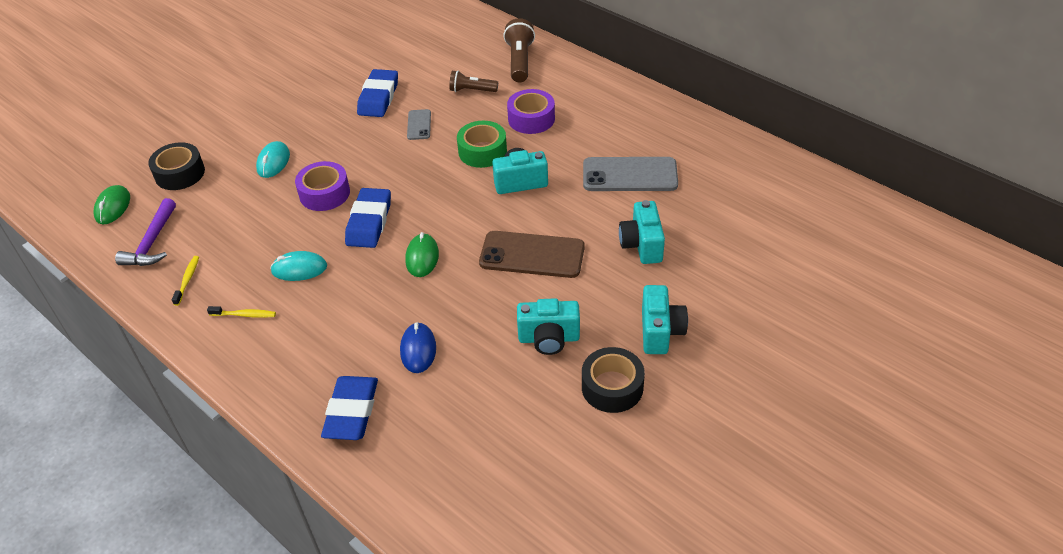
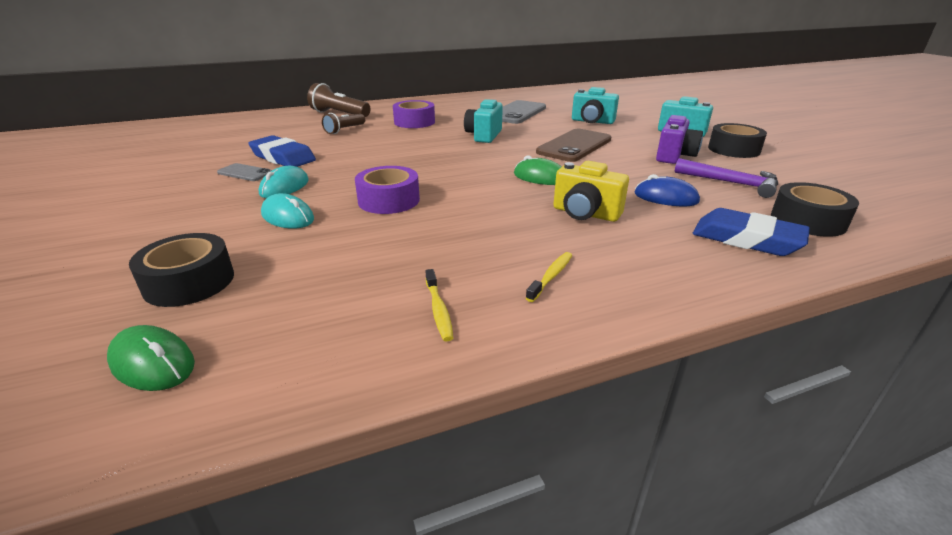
camera: 65 degrees left, 15 degrees down
purple hammer [115,198,176,266] -> purple hammer moved to [675,158,778,198]
yellow toothbrush [172,256,199,306] -> yellow toothbrush turned 135 degrees counterclockwise [426,269,453,341]
turquoise mouse [270,251,327,281] -> turquoise mouse moved to [259,166,309,198]
blue eraser [345,188,391,248] -> none
grey phone [407,109,431,140] -> grey phone moved to [217,163,272,181]
green tape [457,121,507,168] -> none
turquoise camera [517,298,580,355] -> purple camera [656,115,703,164]
none -> yellow camera [553,161,629,222]
none -> black tape [771,182,859,237]

